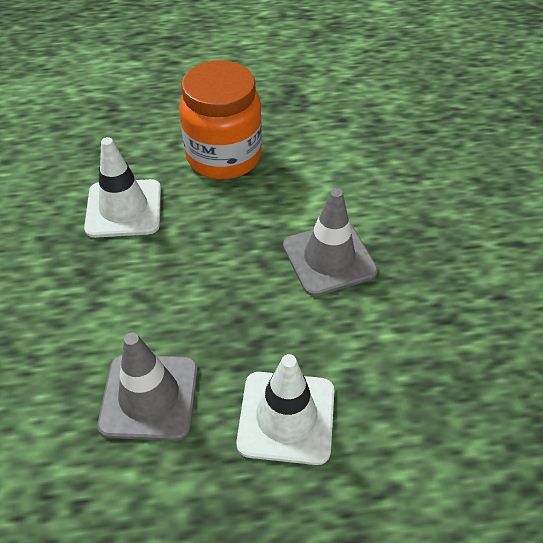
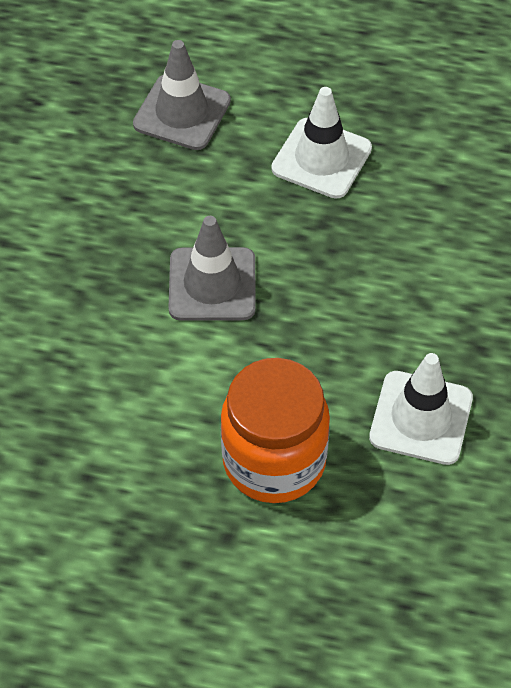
camera: 160 degrees left, 5 degrees up
grey traffic cone [98,332,198,441] -> grey traffic cone moved to [133,40,231,150]

